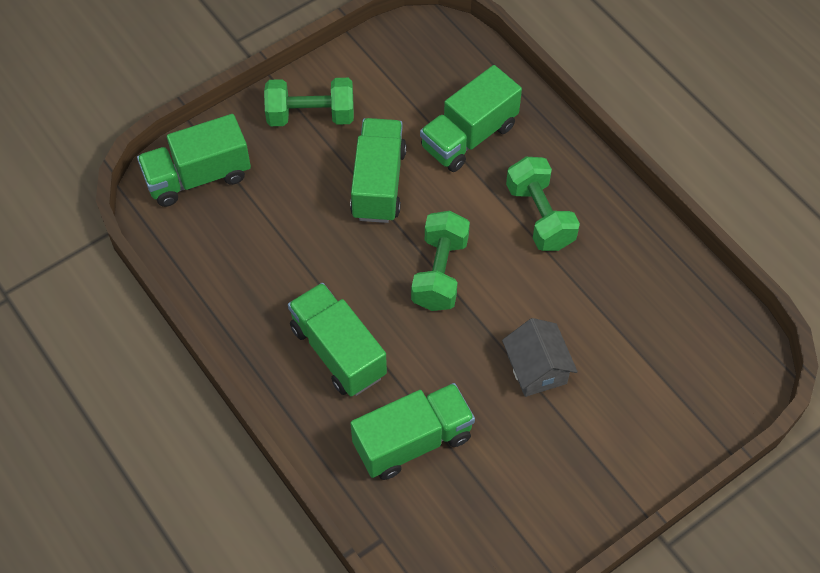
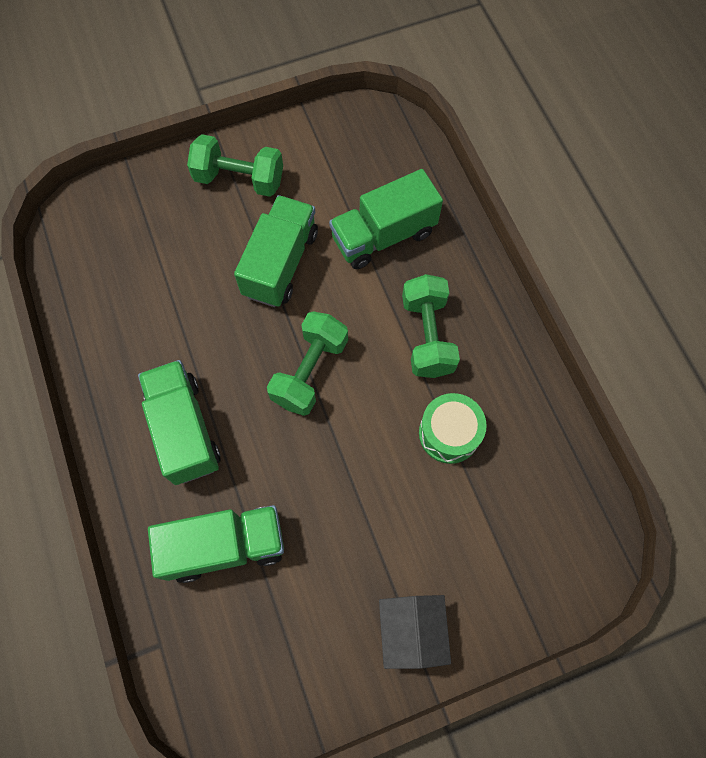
camera: 15 degrees right, 10 degrees up
green truck [137,114,251,207] -> none
grey house [502,318,578,397] -> grey house moved to [379,595,451,669]
none -> green drum [419,393,487,464]

